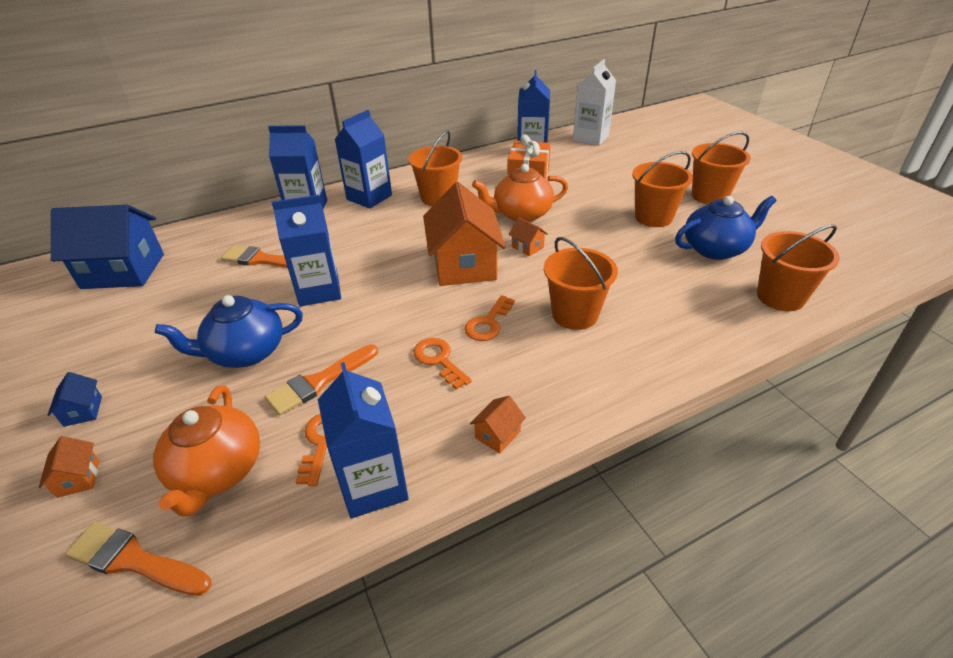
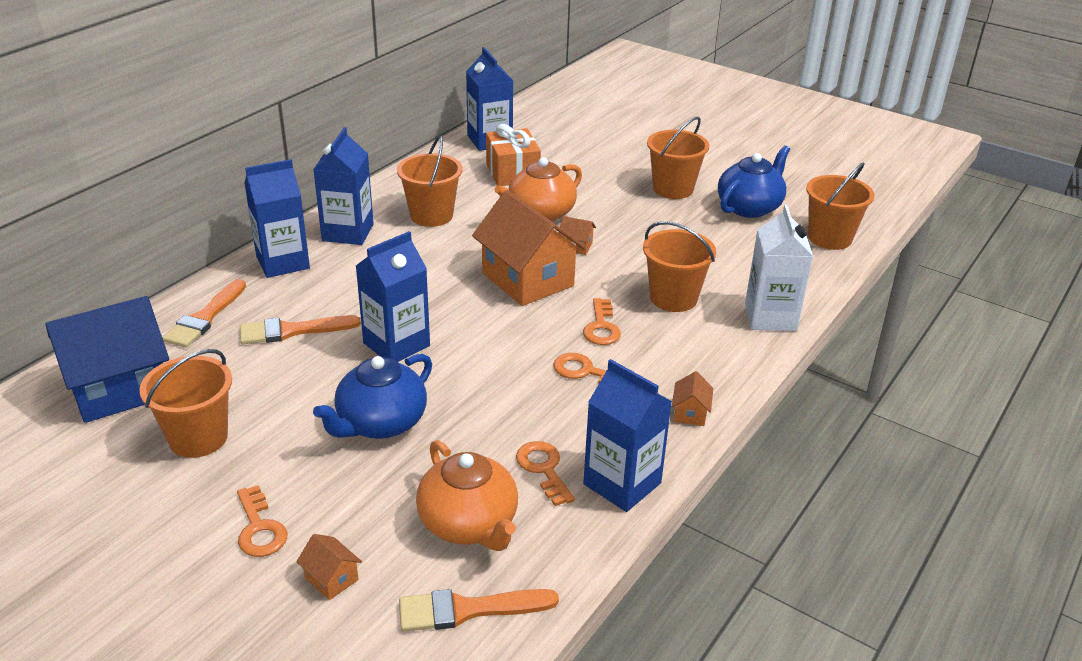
camera: 30 degrees left, 5 degrees down
blue house [48,372,102,427] -> orange key [237,485,288,557]
orange brush [265,344,378,416] -> orange brush moved to [162,279,246,348]
white carton [573,59,616,146] -> white carton moved to [745,204,813,331]
orange bucket [692,131,751,204] -> orange bucket moved to [139,349,232,458]

